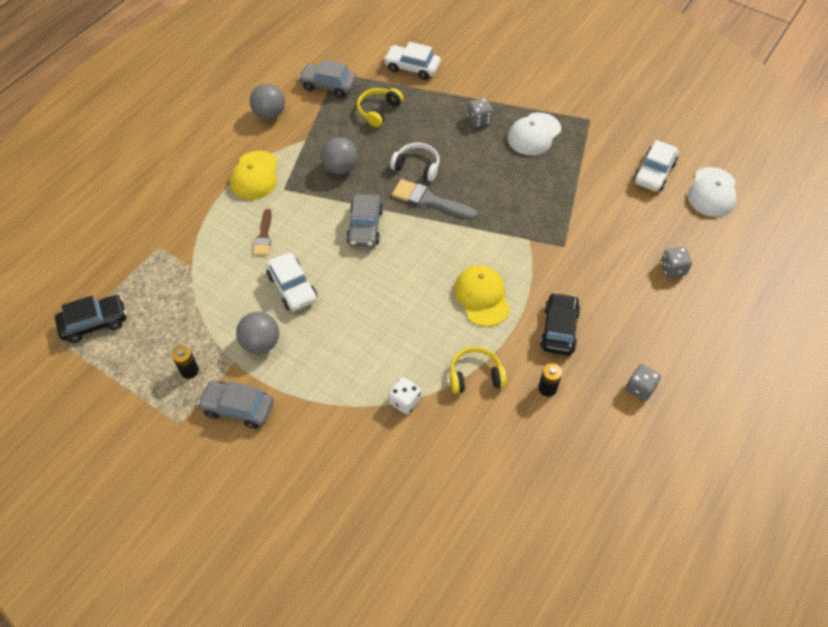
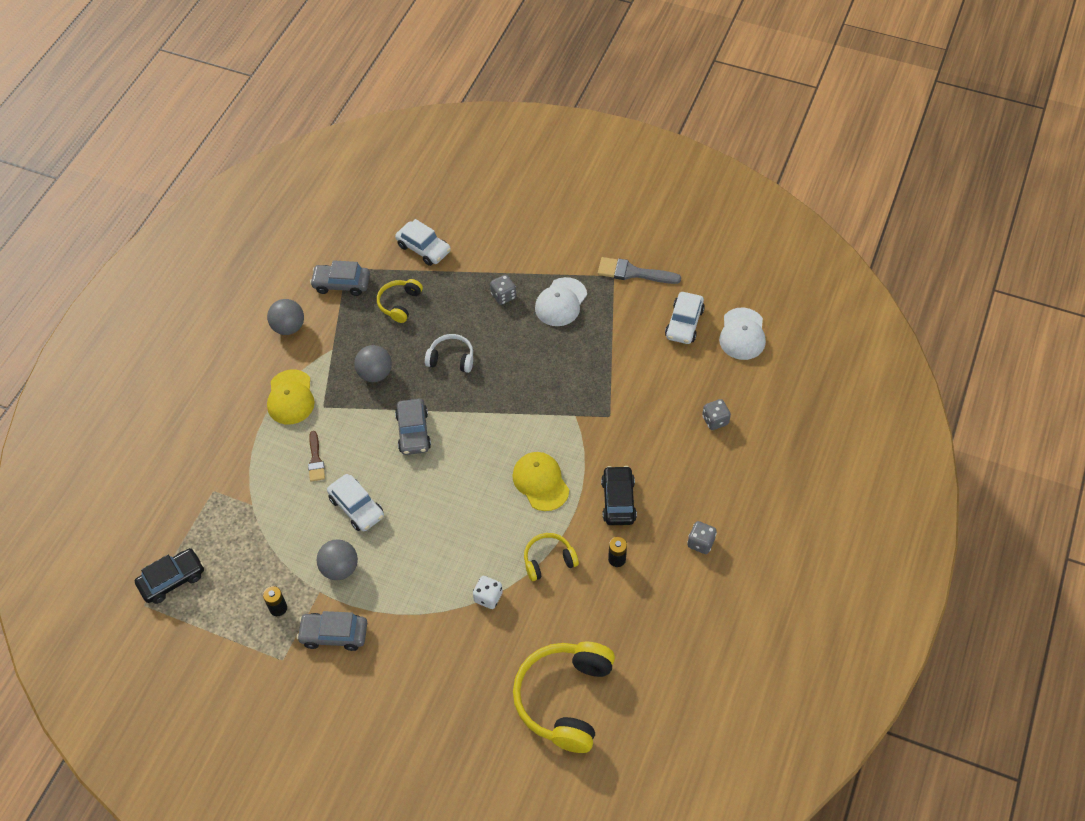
camera: 10 degrees left, 0 degrees up
white car [384,42,441,80] -> white car turned 150 degrees counterclockwise [395,219,451,266]
grey brush [392,179,478,220] -> grey brush moved to [598,257,681,284]
none -> yellow headphones [513,641,615,753]

